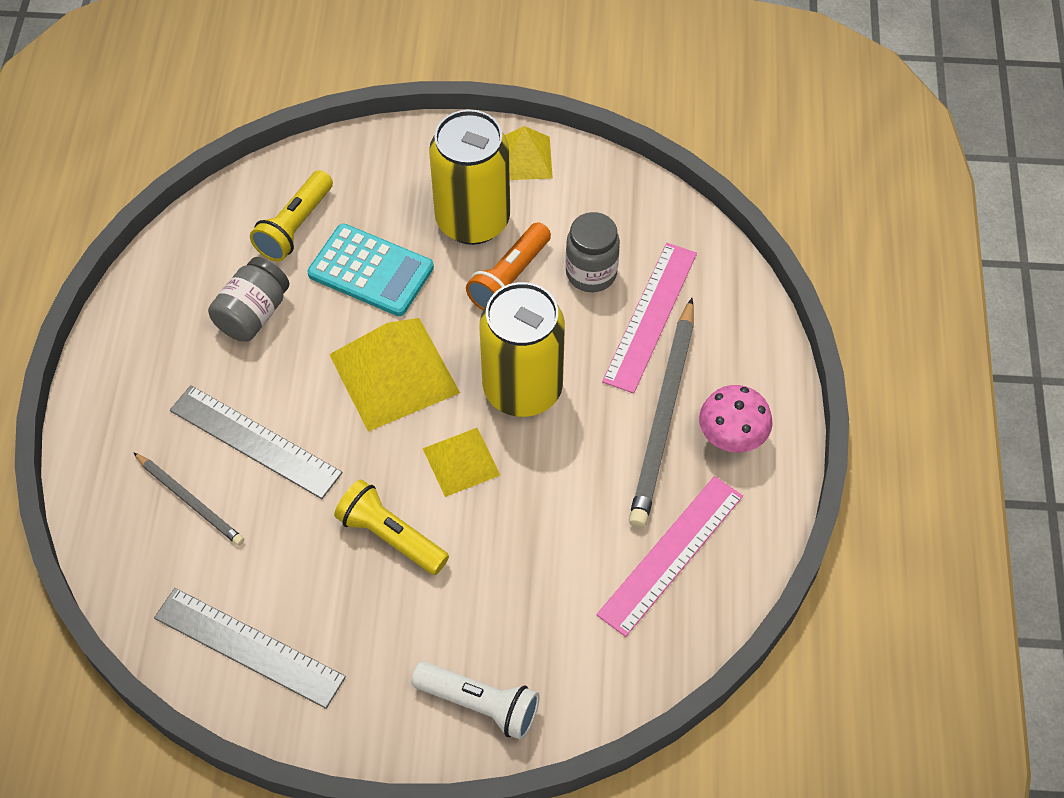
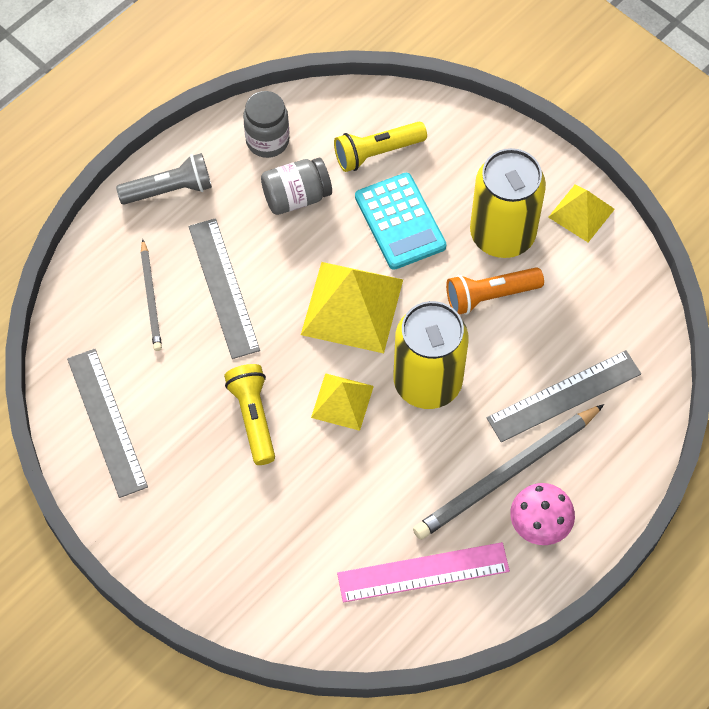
camera: 40 degrees right, 5 degrees up
white flashlight [412,661,540,740] -> none
grey jar [566,212,620,292] -> grey jar moved to [243,91,289,158]
pink ruler [602,243,697,393] -> grey ruler [487,350,641,442]
none -> grey flashlight [116,153,212,204]

